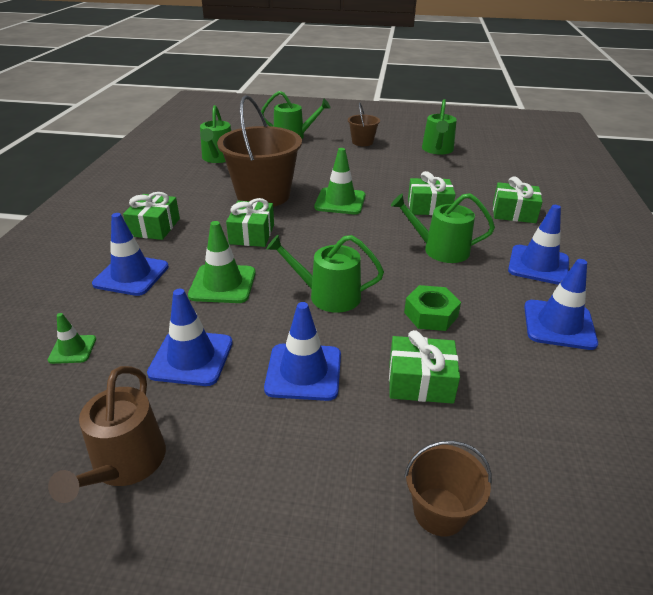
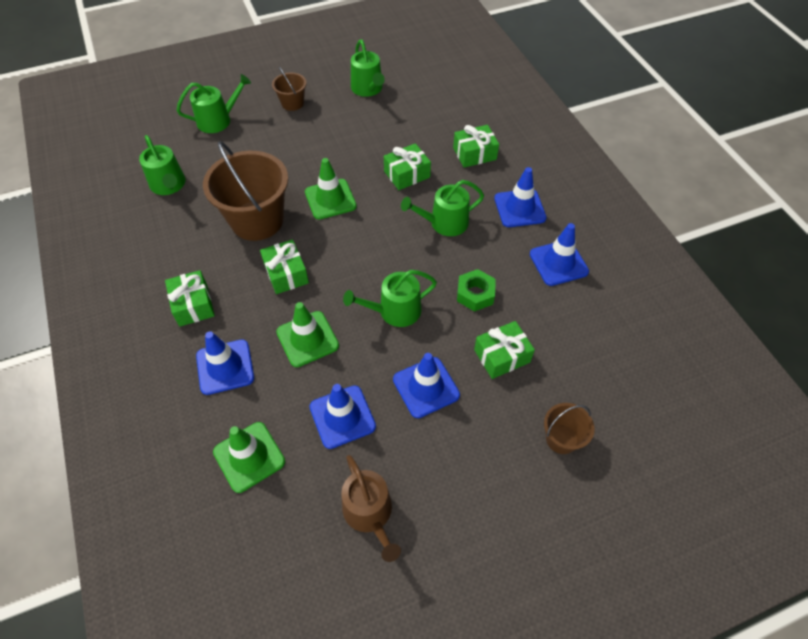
camera: 30 degrees left, 20 degrees up
green traffic cone [48,313,96,364] -> green traffic cone [213,422,285,493], size x1.80

